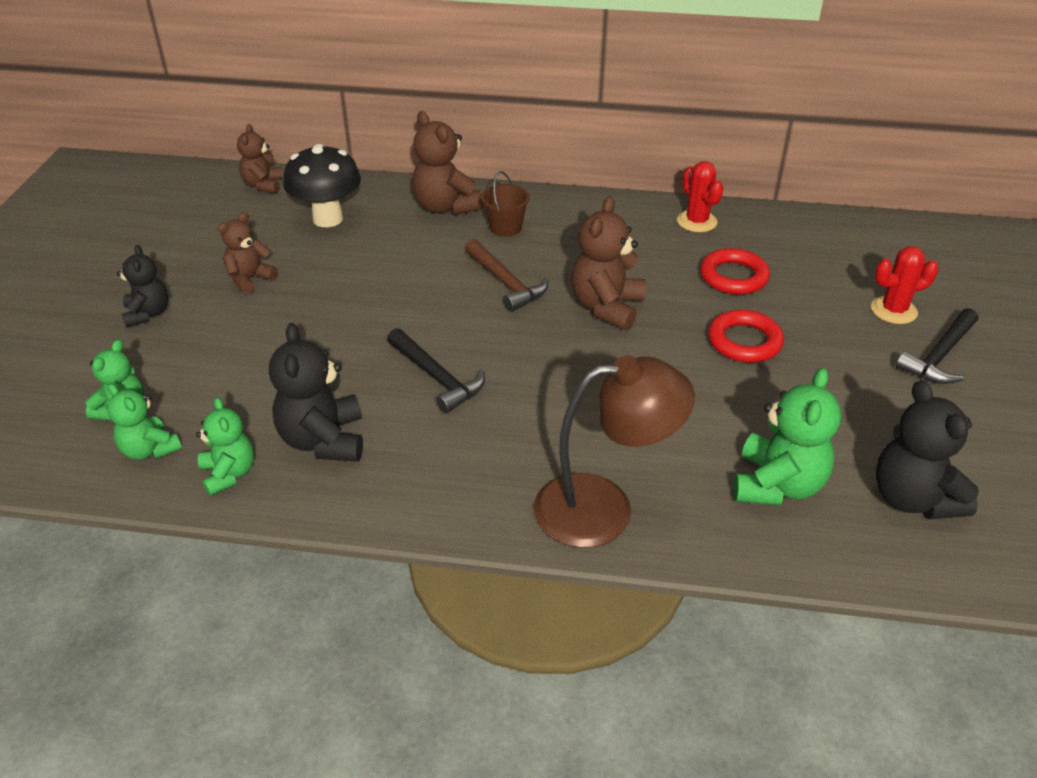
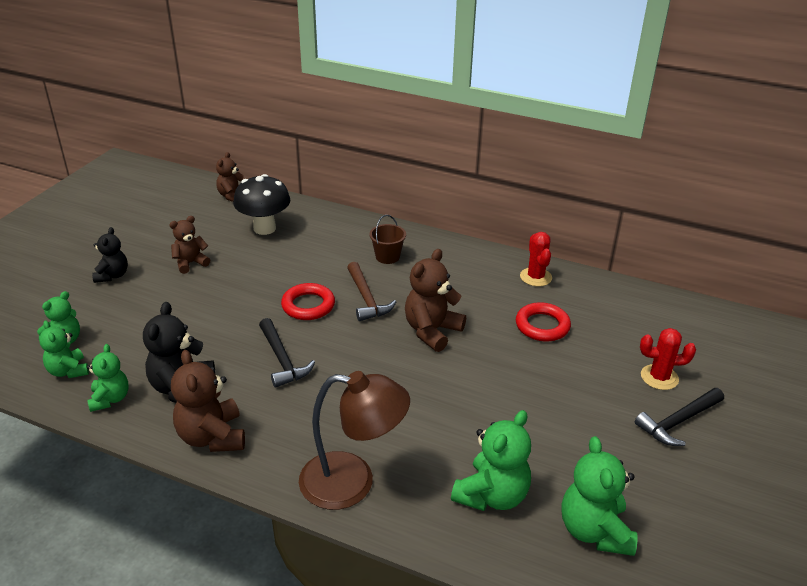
camera: 15 degrees right, 5 degrees down
brown teddy bear [412,111,484,215] -> brown teddy bear moved to [171,350,245,452]
red ring [708,309,784,363] -> red ring moved to [281,283,335,320]
black teddy bear [875,380,979,519] -> green teddy bear [562,436,638,556]

